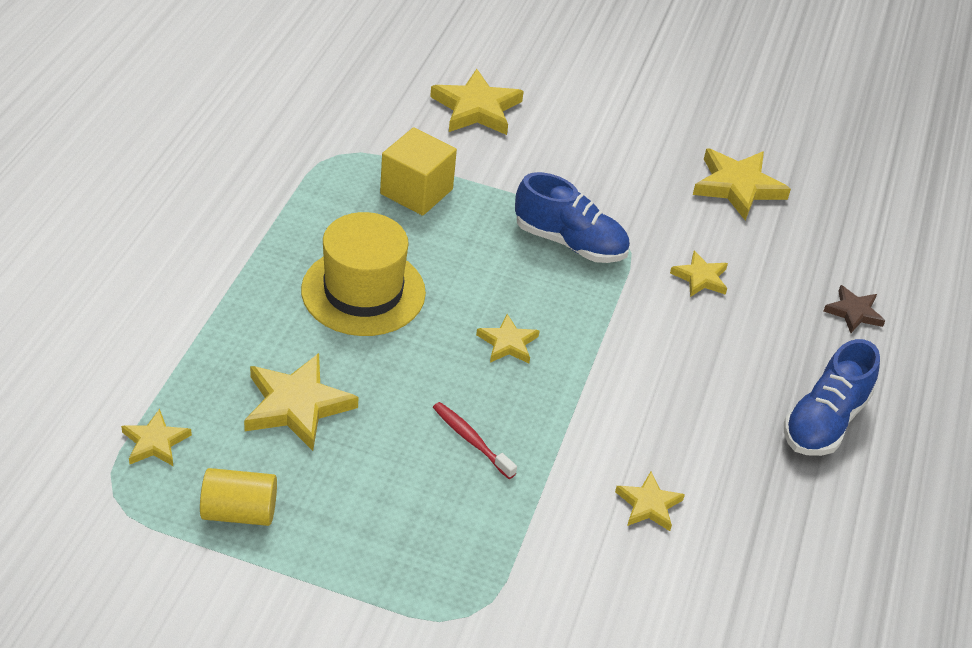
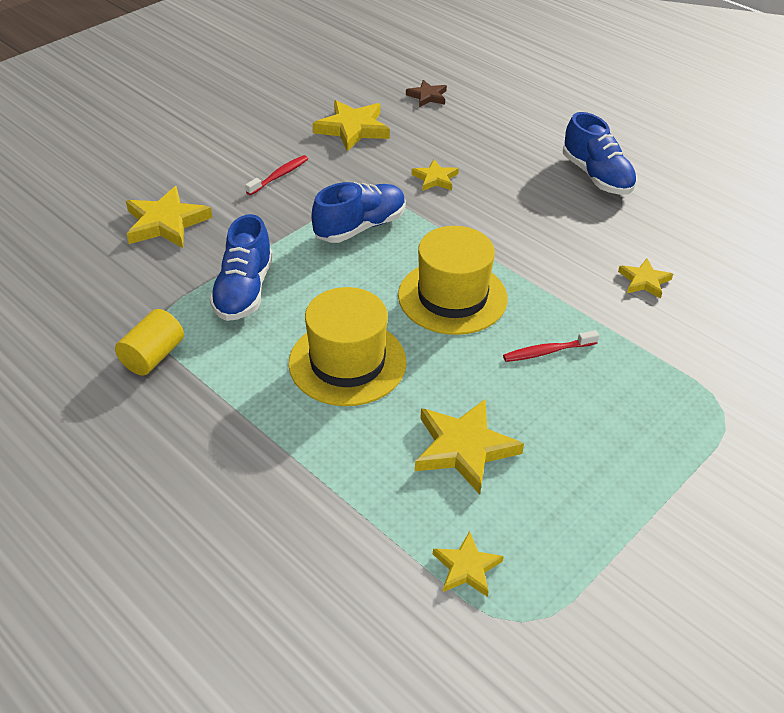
camera: 60 degrees left, 0 degrees up
yellow cylinder [200,468,277,526] -> yellow cylinder moved to [115,309,184,376]
yellow cube [380,127,457,216] -> blue shoe [209,214,273,321]
yellow star [476,314,540,363] -> yellow hat [398,226,508,335]
brown star [824,285,885,333] -> brown star moved to [406,80,447,107]
none -> red toothbrush [245,155,308,195]

